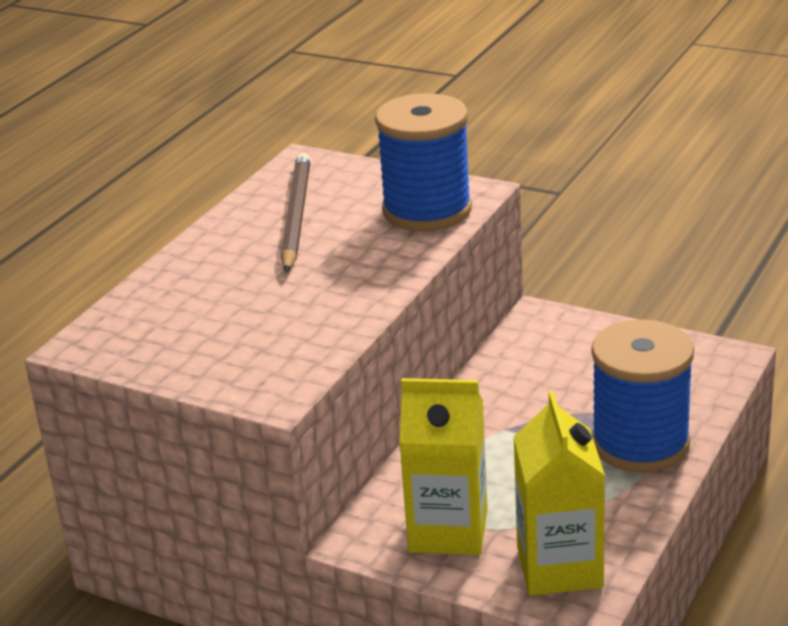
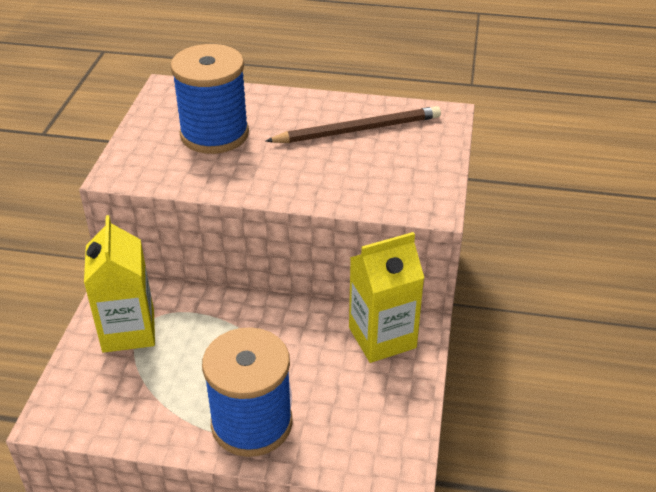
camera: 70 degrees right, 10 degrees up
blue spool [375,93,472,231] -> blue spool moved to [170,44,249,154]
yellow carton [514,391,605,596] -> yellow carton moved to [349,232,424,363]

